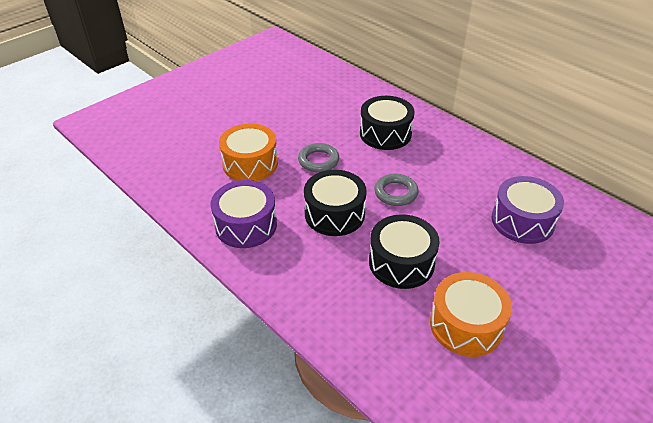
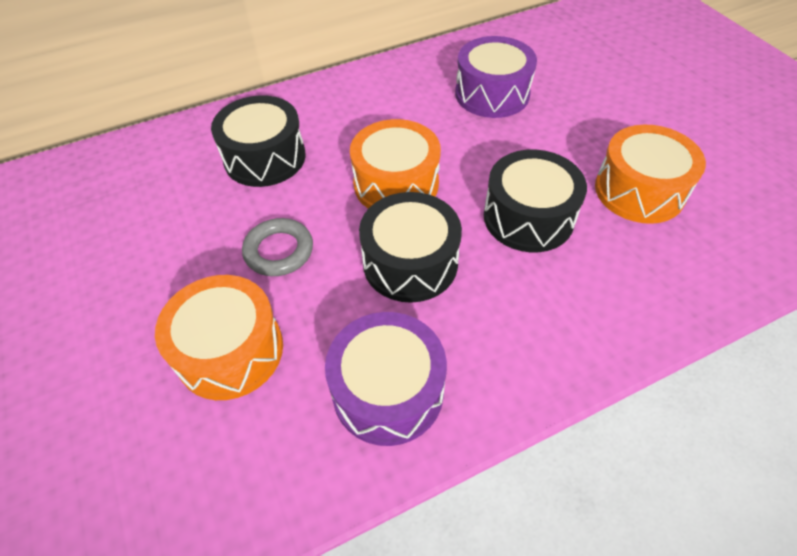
camera: 70 degrees left, 10 degrees up
grey ring [374,174,419,206] -> orange drum [350,119,441,208]

